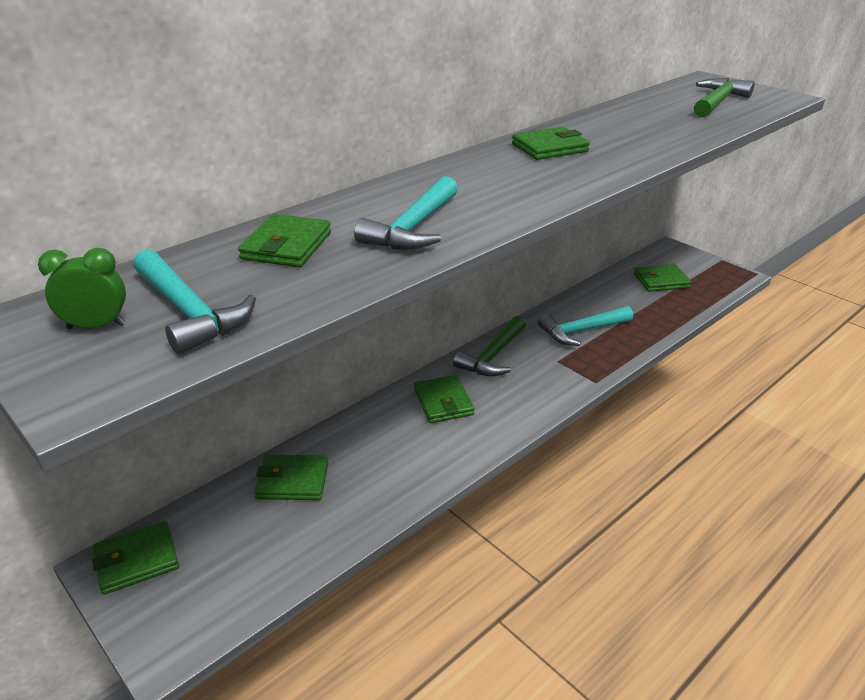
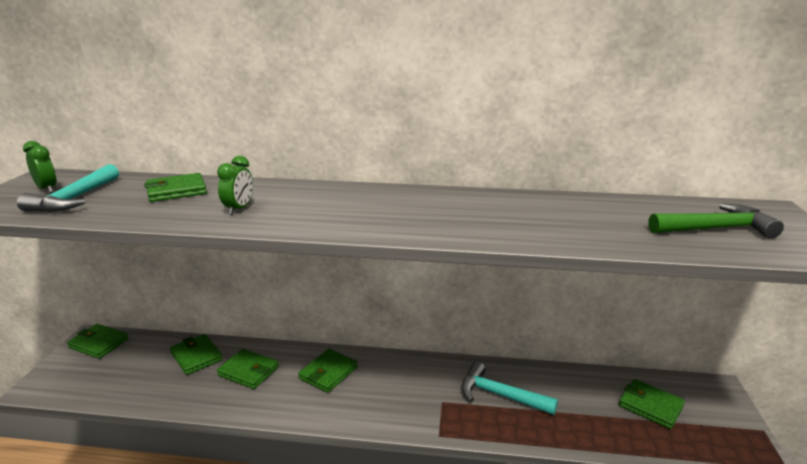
camera: 50 degrees right, 10 degrees down
turquoise hammer [354,176,458,250] -> green clock [217,156,253,215]
green hammer [453,316,526,376] -> none
green wallet [512,127,590,160] -> green wallet moved to [217,349,279,389]

